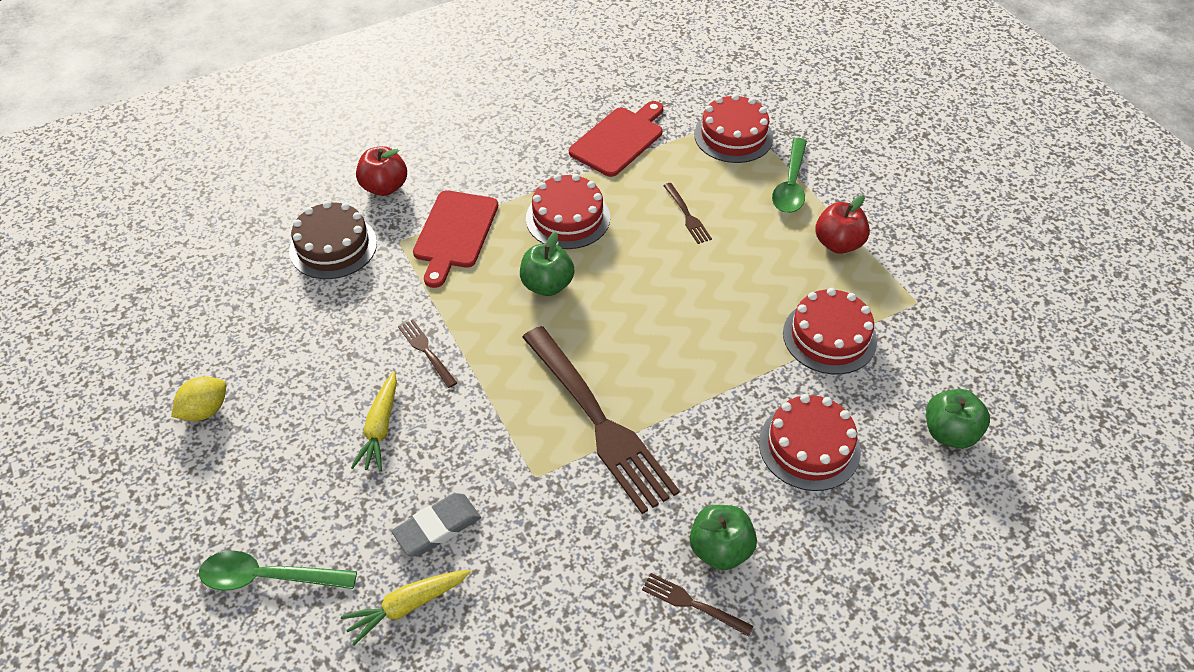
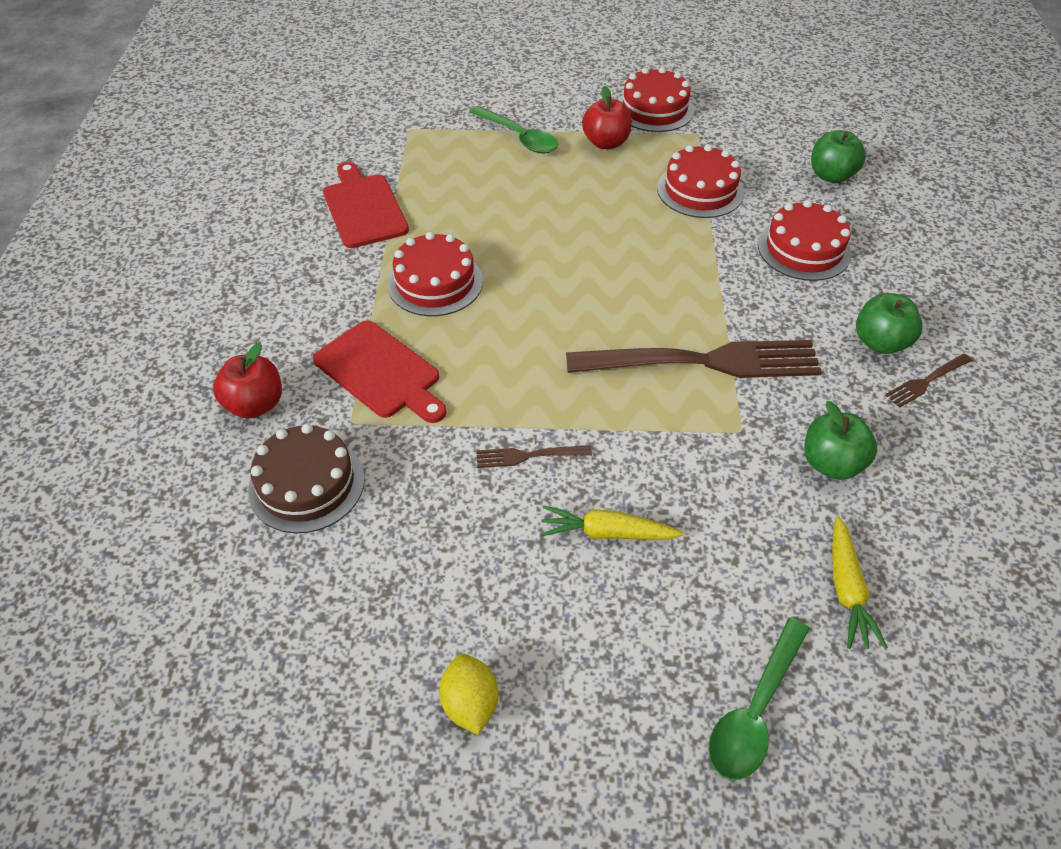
camera: 60 degrees left, 0 degrees up
yellow carrot [351,372,397,471] -> yellow carrot turned 150 degrees clockwise [540,505,683,540]
grey eraser [391,493,481,556] -> none
green apple [520,232,574,296] -> green apple moved to [804,401,878,480]
brown fork [663,183,712,244] -> none
red cake [694,94,773,163] -> red cake moved to [618,67,694,132]

